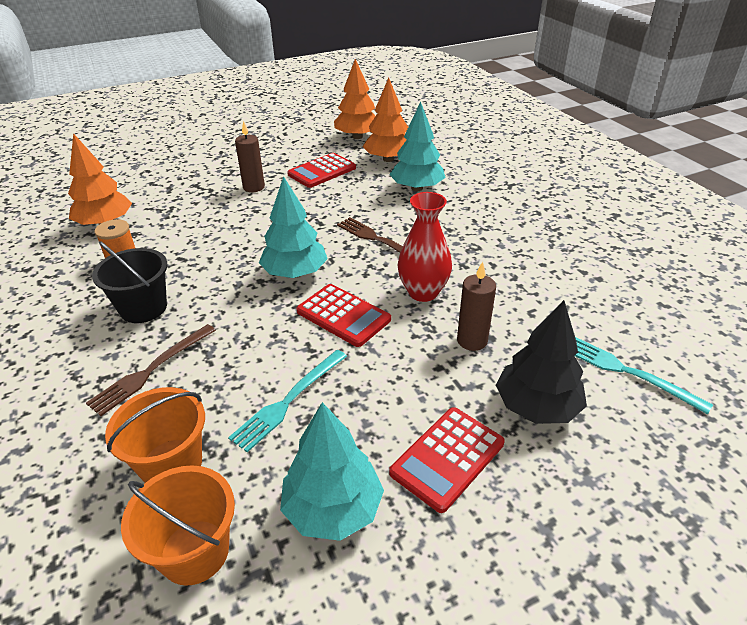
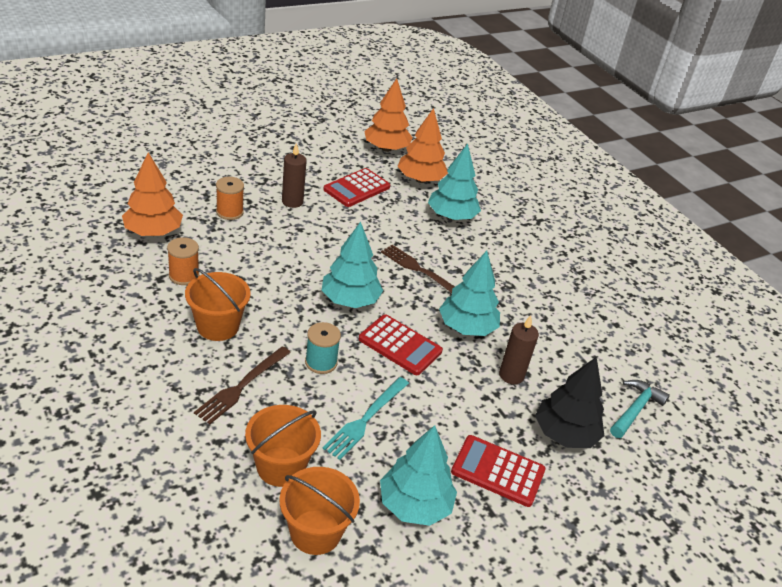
camera: 10 degrees left, 0 degrees up
black bucket [92,241,168,323] -> orange bucket [185,268,250,341]
red calculator [389,407,505,513] -> red calculator turned 75 degrees clockwise [451,435,546,507]
red vase [398,192,452,302] -> turquoise tree [439,251,500,336]
turquoise fork [575,337,713,415] -> turquoise hammer [610,380,670,438]
none -> orange spool [216,177,244,220]
none -> turquoise spool [305,322,341,374]

